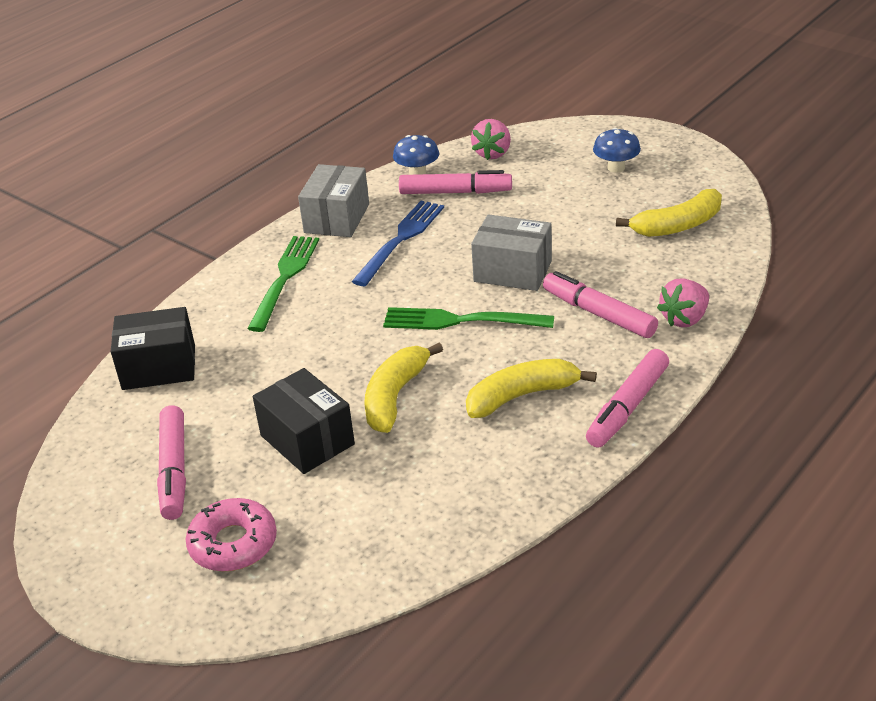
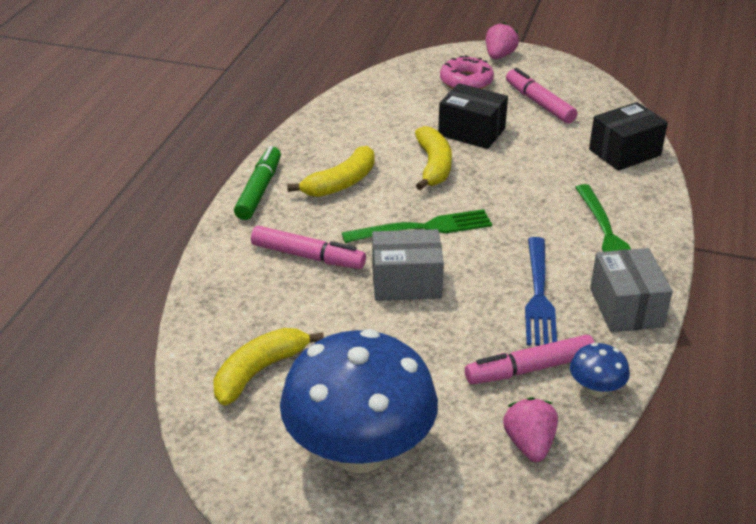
camera: 155 degrees right, 0 degrees up
pink marker [586,349,669,448] -> green marker [234,146,281,220]
blue mushroom [593,128,641,173] -> blue mushroom [280,329,438,473], size x2.44
pink strawberry [657,278,709,327] -> pink strawberry moved to [486,22,519,59]

